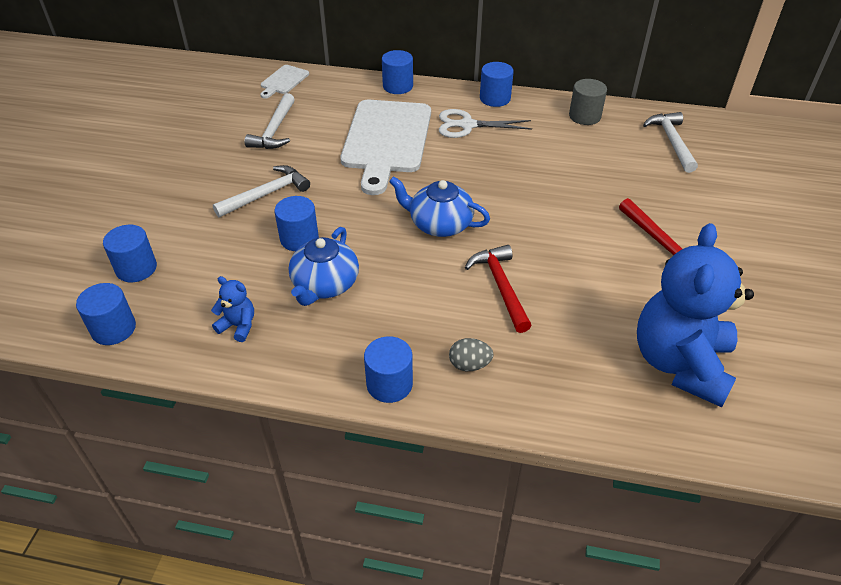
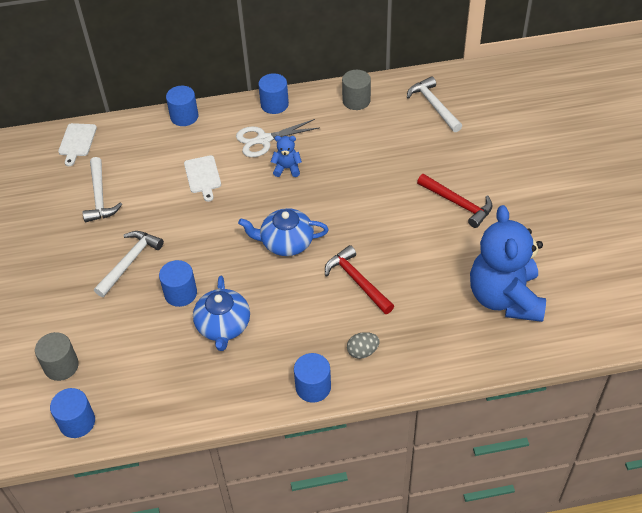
camera: 20 degrees left, 5 degrees up
blue cylinder [103,225,157,282] -> grey cylinder [35,332,79,381]
blue teddy bear [211,276,254,342] -> blue teddy bear moved to [271,136,302,177]
white cutting board [340,100,431,195] -> white cutting board [184,155,221,202], size x0.45

